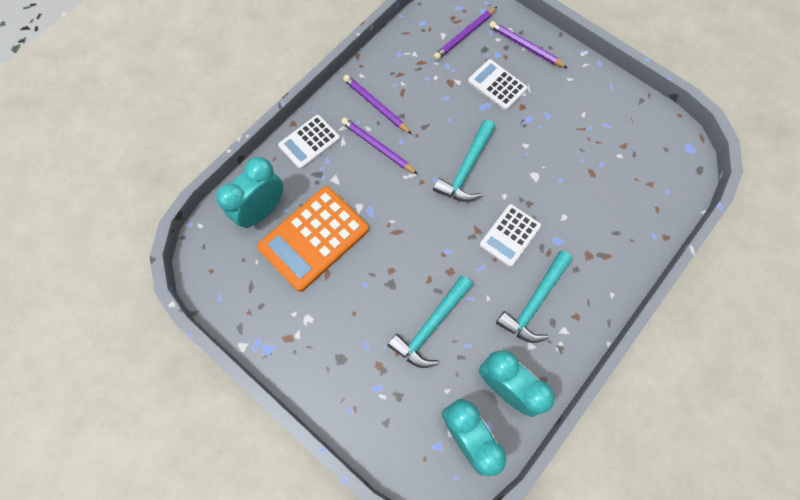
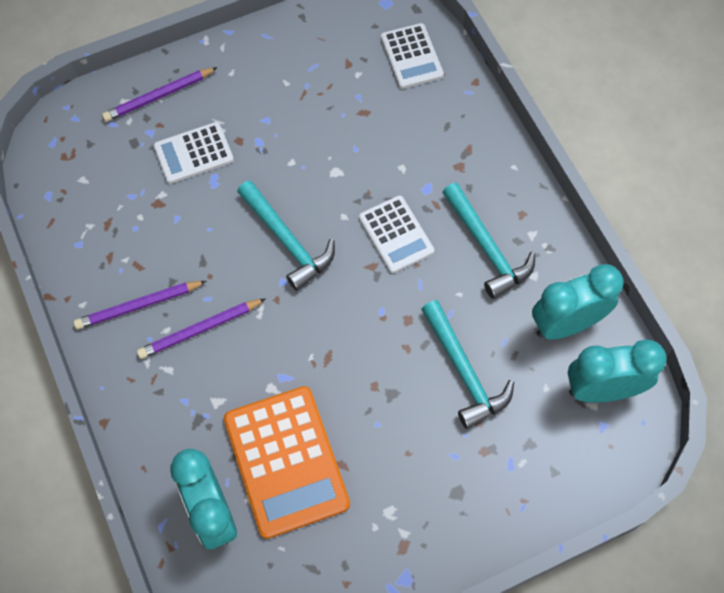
camera: 65 degrees left, 5 degrees down
white calculator [278,115,340,169] -> white calculator moved to [381,23,444,89]
purple pencil [433,7,497,60] -> none

